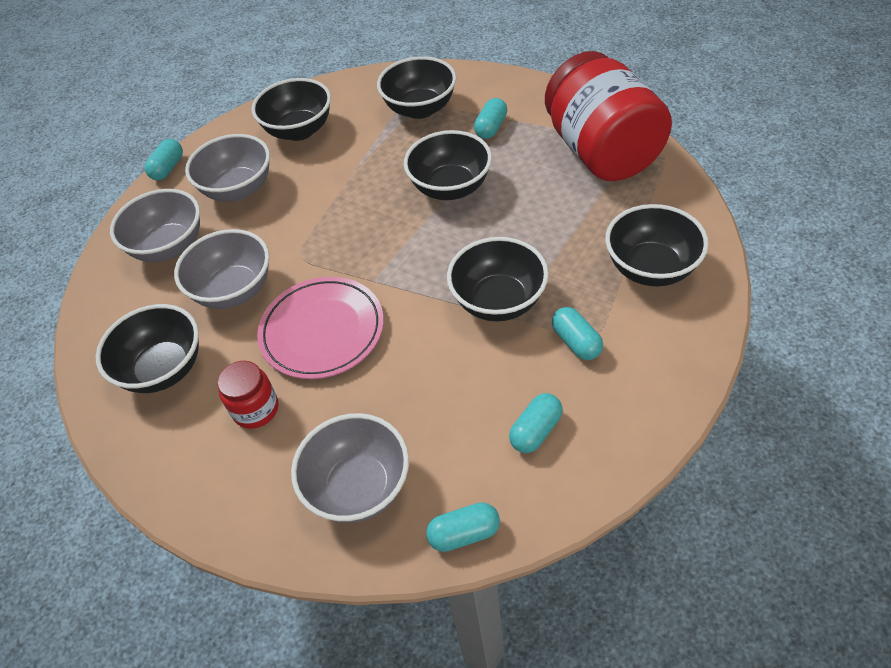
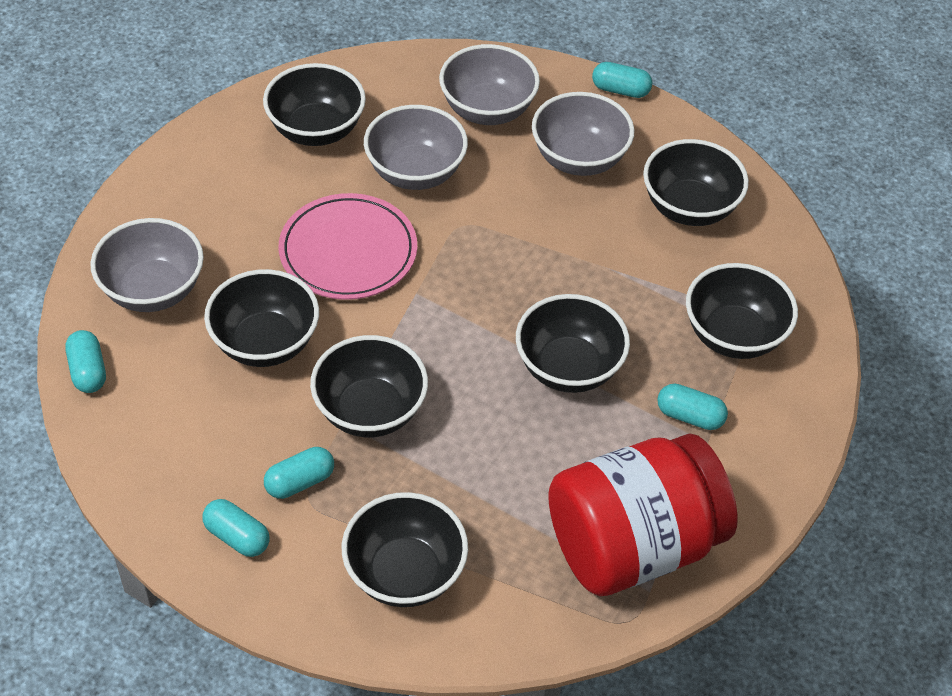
camera: 80 degrees right, 0 degrees up
red jar [217,361,278,429] -> none
turquoise capsule [509,393,563,453] -> turquoise capsule moved to [202,499,270,557]
none -> black bowl [204,269,319,367]

